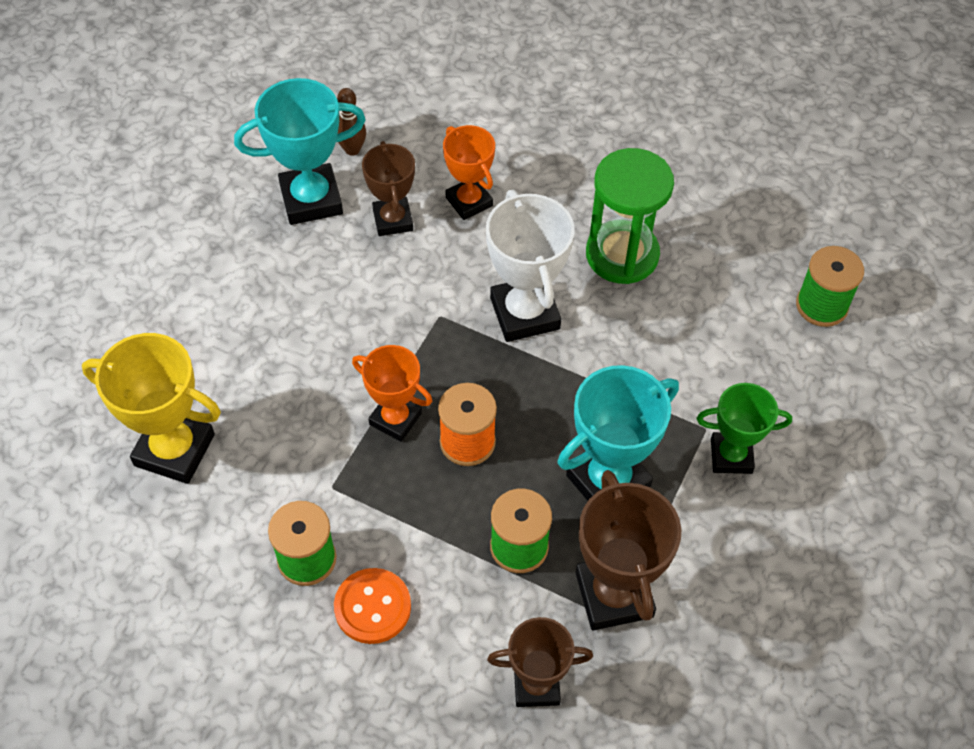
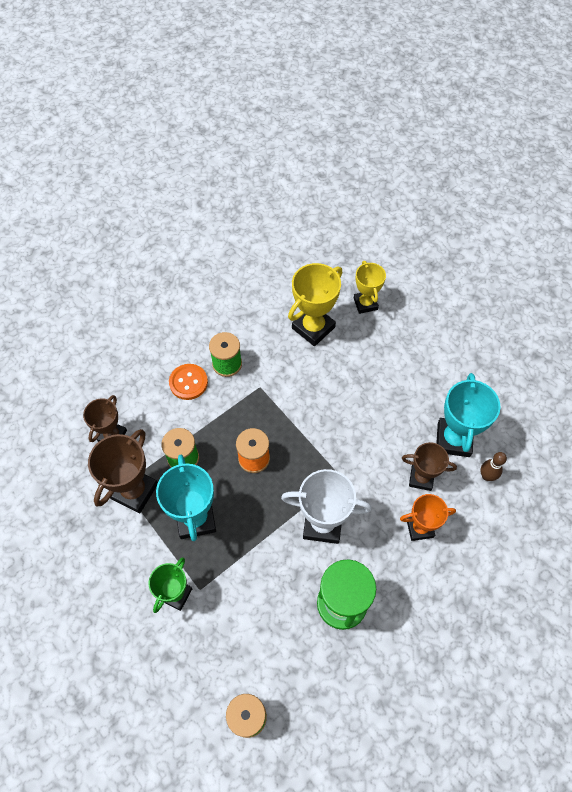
camera: 115 degrees right, 5 degrees up
orange trophy [352,345,432,442] -> none
brown trophy [576,470,681,631] -> brown trophy turned 75 degrees counterclockwise [88,429,158,513]
none -> yellow trophy [354,261,386,314]

